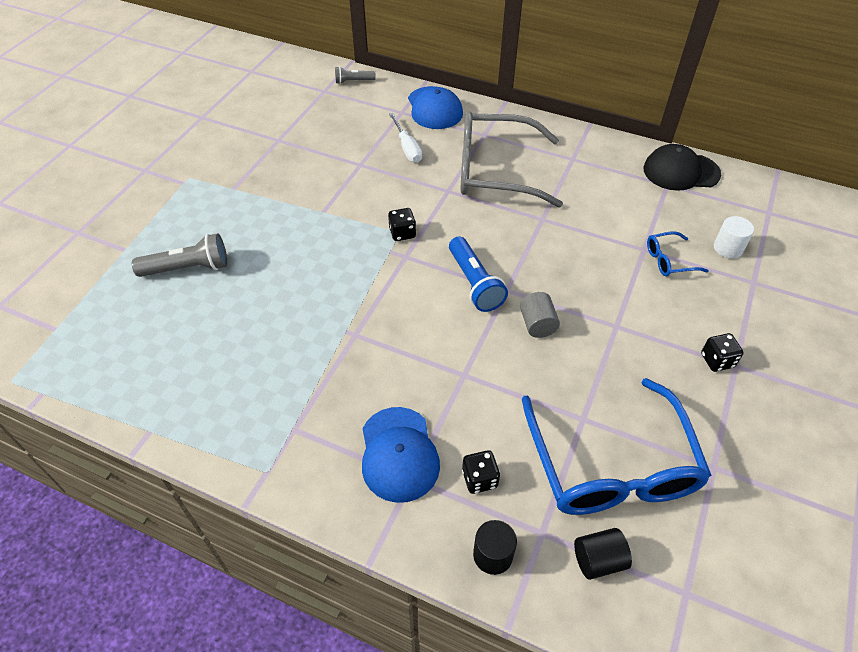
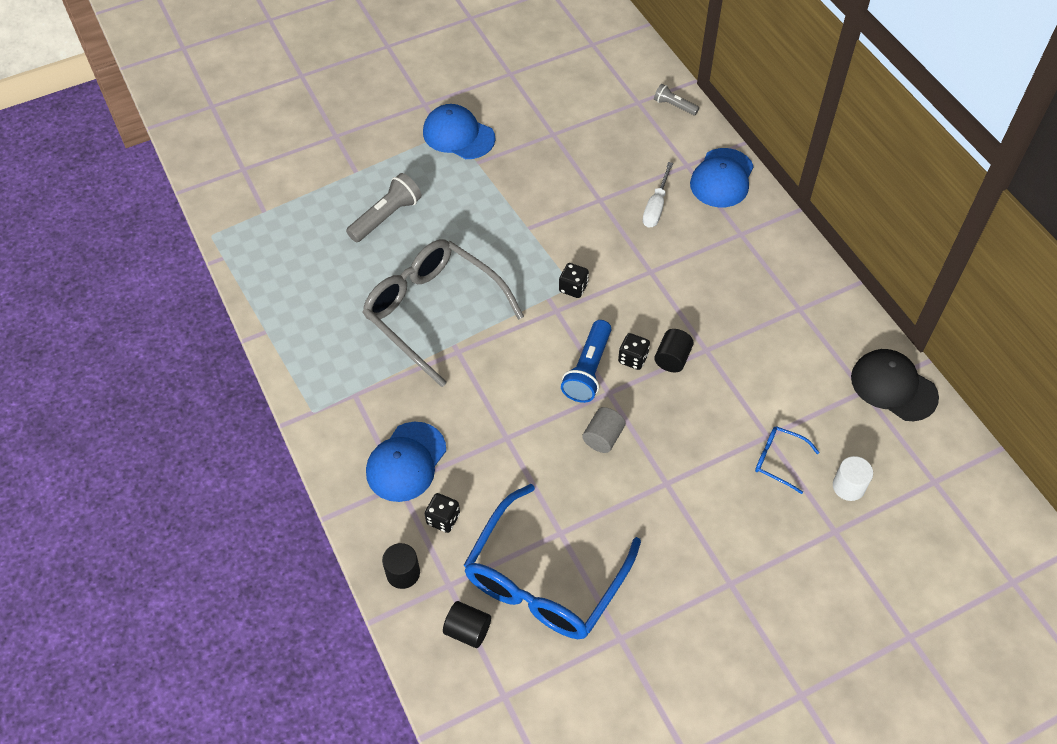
camera: 40 degrees right, 5 degrees up
grey flashlight [132,233,227,277] -> grey flashlight turned 75 degrees counterclockwise [346,173,422,242]
grey glasses [460,111,563,208] -> grey glasses moved to [363,239,524,387]
black dice [701,333,744,372] -> black dice moved to [618,333,650,370]
none -> blue cap [423,104,495,159]
none -> black cylinder [654,329,694,372]

